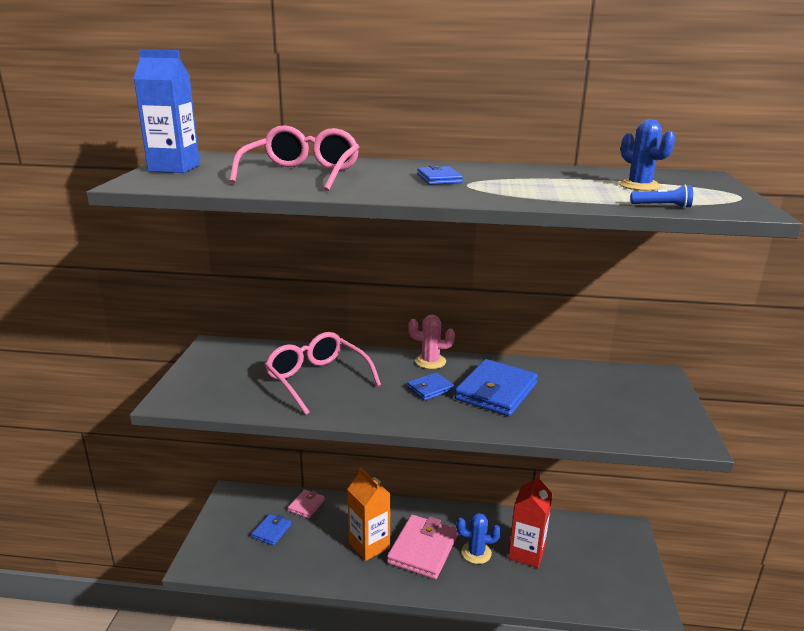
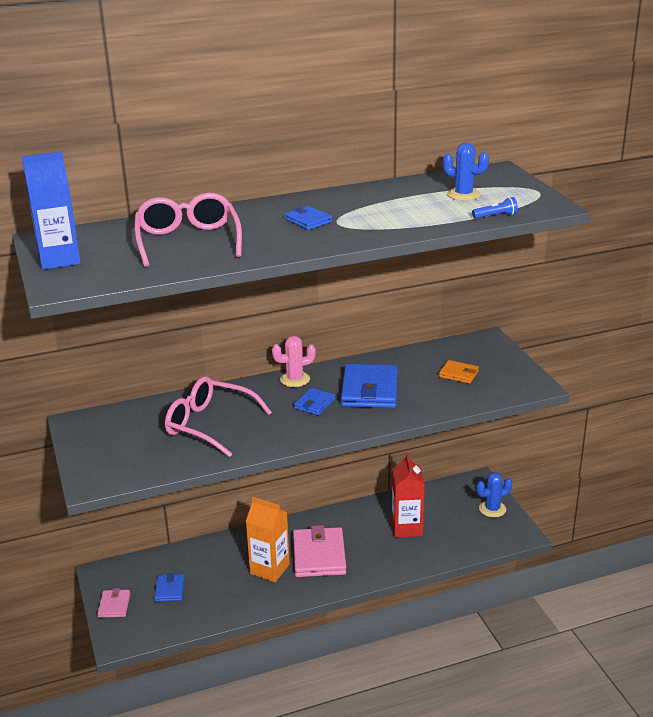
camera: 25 degrees left, 5 degrees up
pink wallet [288,489,325,518] -> pink wallet moved to [97,588,130,618]
blue cactus [456,513,501,564] -> blue cactus moved to [476,472,512,517]
none -> orange wallet [439,360,479,384]

